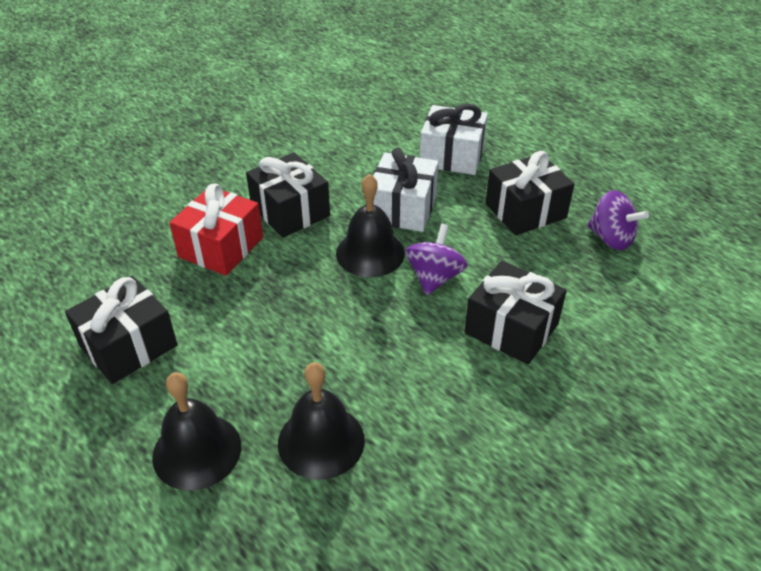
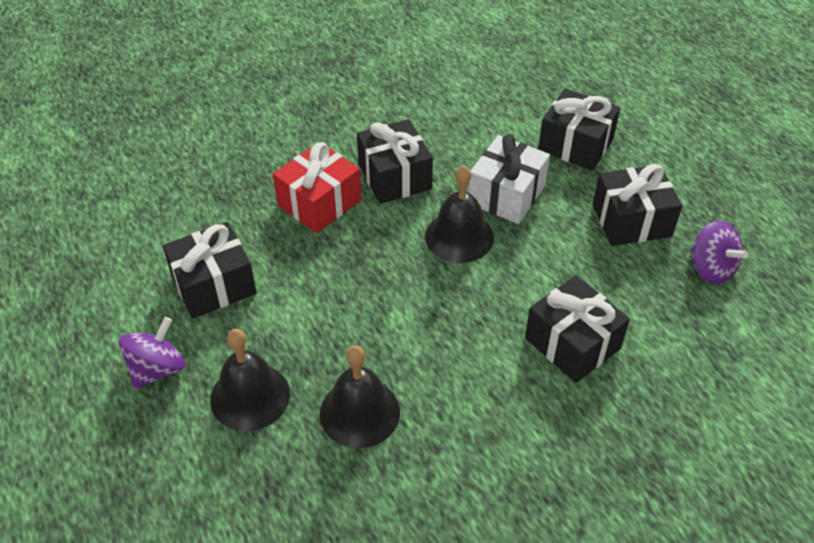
camera: 15 degrees right, 5 degrees up
purple spinning top [405,224,467,295] -> purple spinning top moved to [119,317,185,390]
white gift [420,104,488,175] -> black gift [538,88,620,171]

